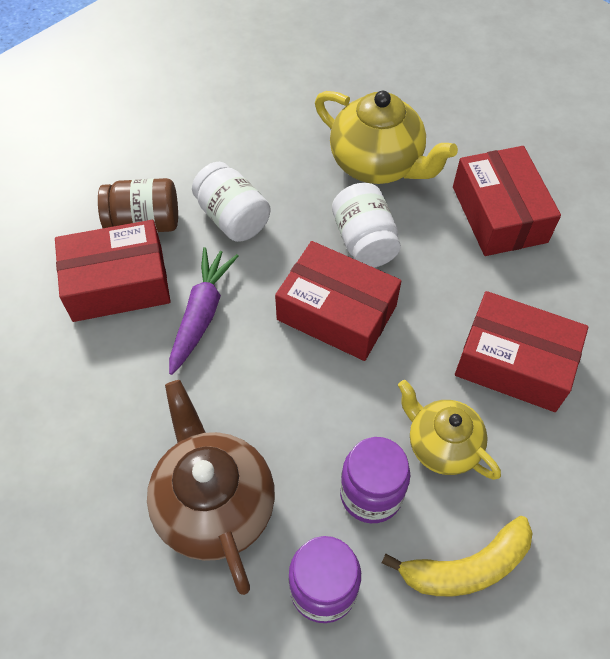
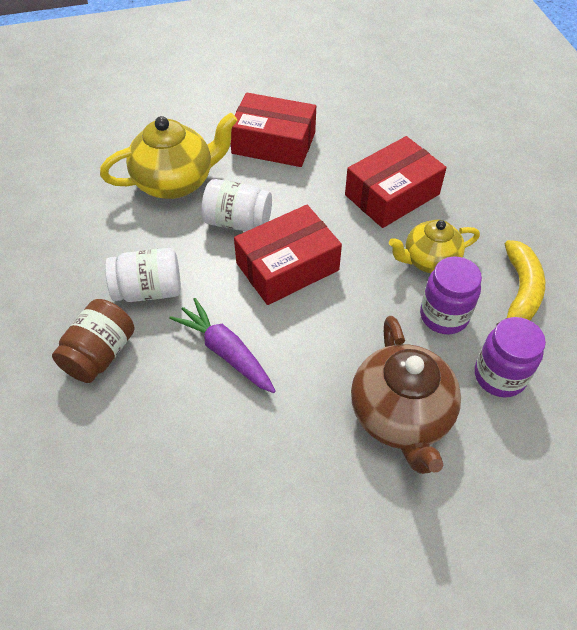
camera: 60 degrees left, 5 degrees down
red box [55,220,171,322] -> none
brown teapot [147,380,275,595] -> brown teapot turned 105 degrees counterclockwise [351,316,461,474]

